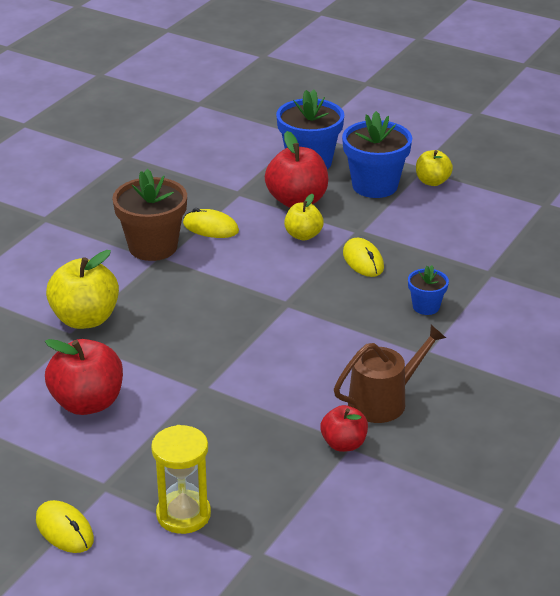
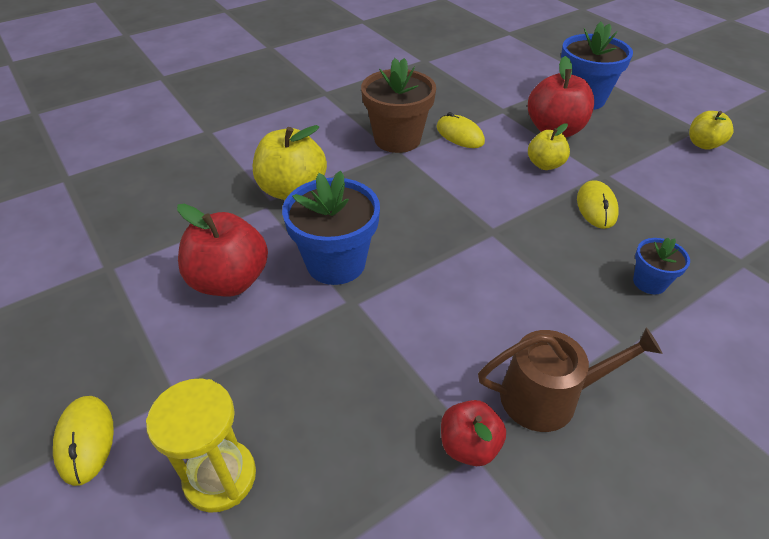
camera: 25 degrees right, 10 degrees up
blue flower pot [342,111,412,198] -> blue flower pot moved to [282,171,380,285]

